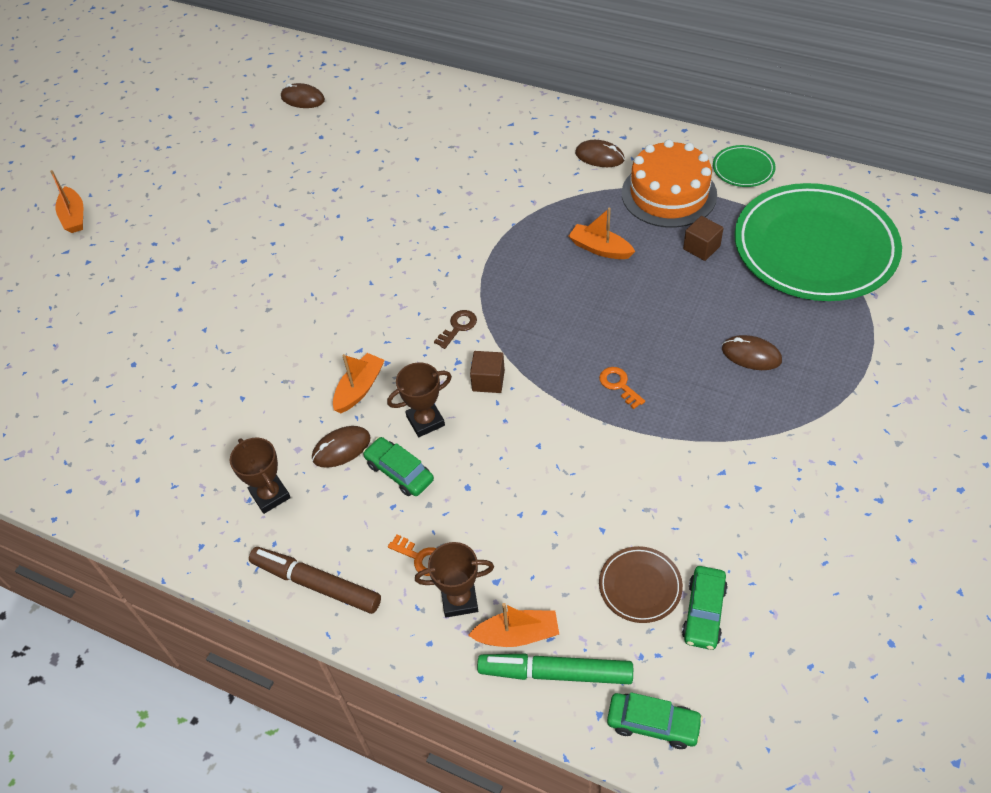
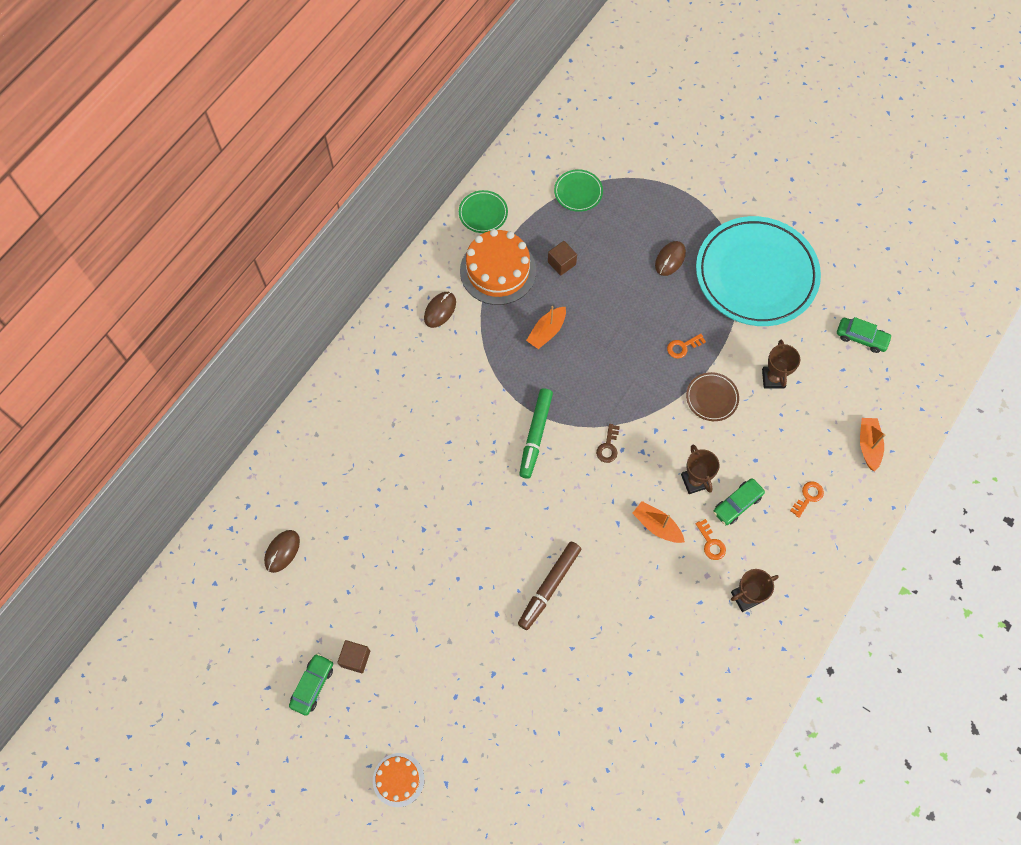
camera: 85 degrees left, 15 degrees up
orange boat [50,170,83,233] -> orange cake [373,753,424,807]
brown marker [249,547,381,614] -> brown marker moved to [518,542,581,630]
brown mouse [312,426,371,468] -> orange key [695,519,726,560]
brown trophy [415,542,494,618] -> brown trophy moved to [762,339,800,389]
brown key [434,310,477,349] -> brown key turned 120 degrees counterclockwise [596,424,620,463]
brown cube [470,351,505,393] -> brown cube moved to [337,640,370,673]
green marker [477,654,633,684] -> green marker moved to [519,388,553,479]
brown plate [599,546,683,623] -> brown plate moved to [686,372,739,421]
green car [607,692,703,749] -> green car moved to [289,653,333,716]
green plate [735,183,902,301] -> green plate [554,169,603,212], size x0.41
none -> turquoise plate [696,216,821,326]

